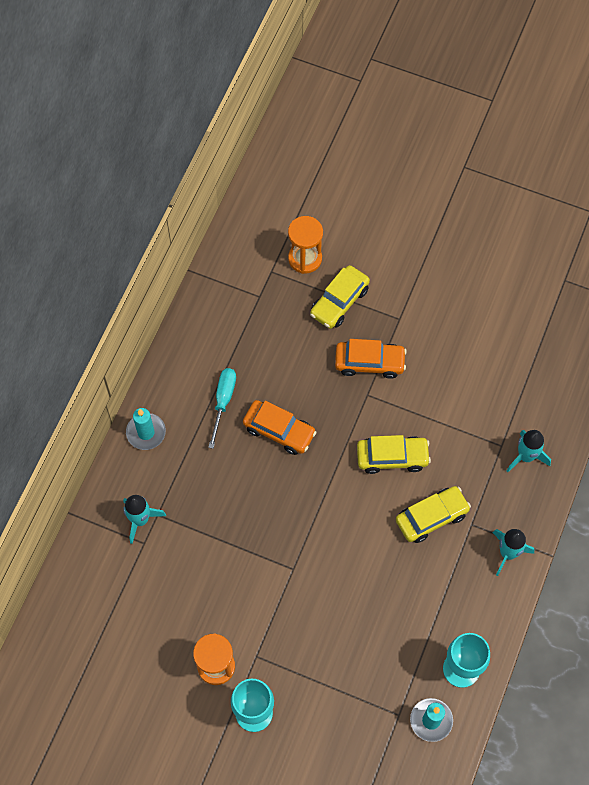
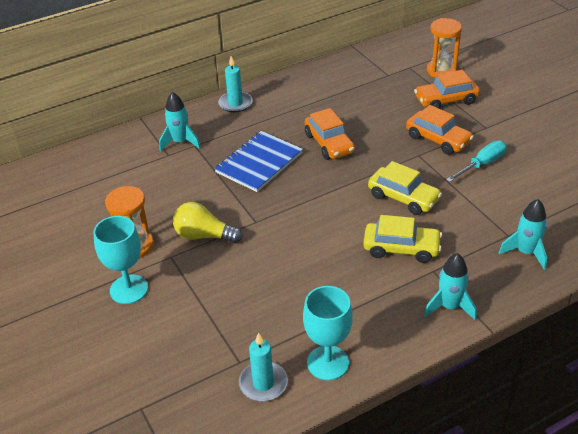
camera: 40 degrees right, 25 degrees down
turquoise screwdriver [208,368,236,449] -> turquoise screwdriver moved to [446,141,506,182]
yellow car [310,265,370,329] -> orange car [414,70,480,109]
none -> yellow light bulb [173,202,243,243]
none -> blue notebook [214,131,303,192]

